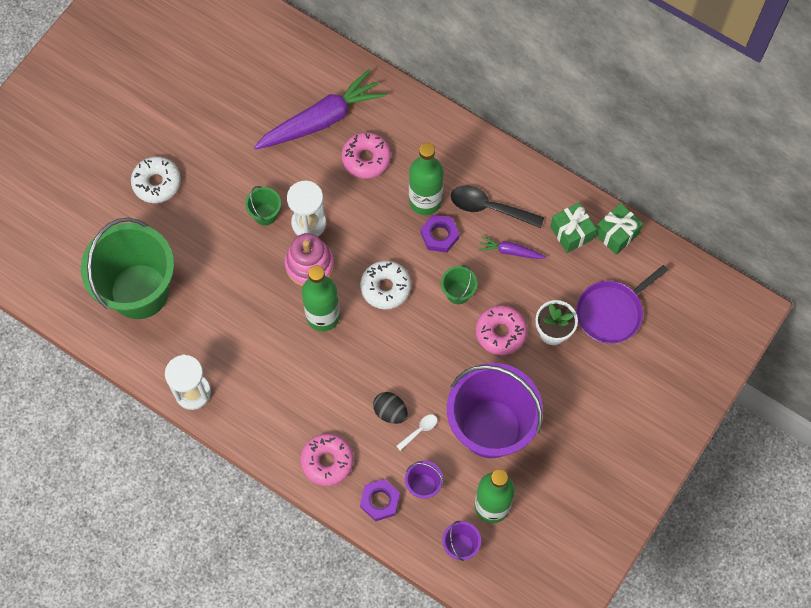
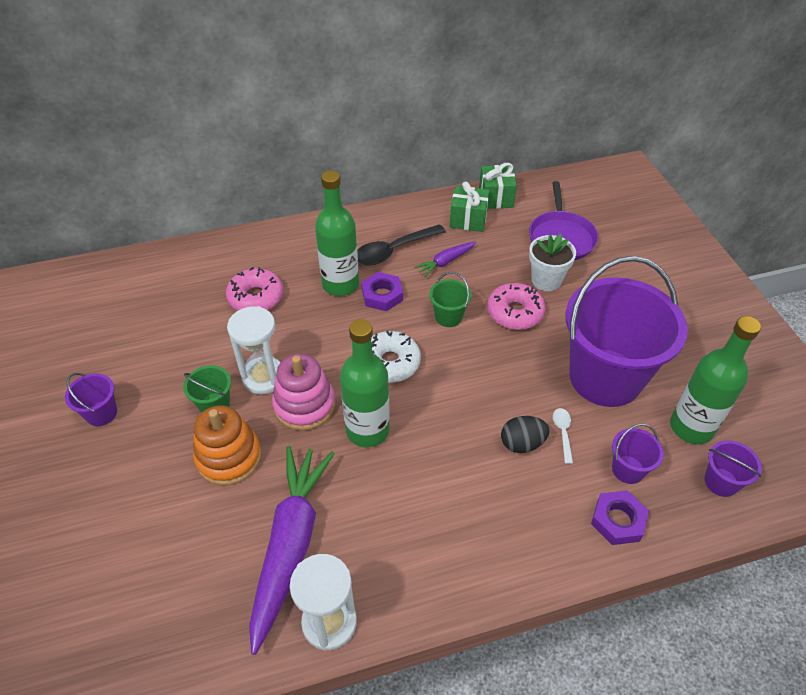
camera: 50 degrees left, 20 degrees down
green bucket [81,218,174,319] -> none
white donut [131,156,181,203] -> none
purple carrot [254,69,387,150] -> purple carrot moved to [249,446,335,655]
pink donut [301,433,354,486] -> none
none -> purple bucket [65,373,117,426]
none -> orange stacking toy [193,405,262,486]

